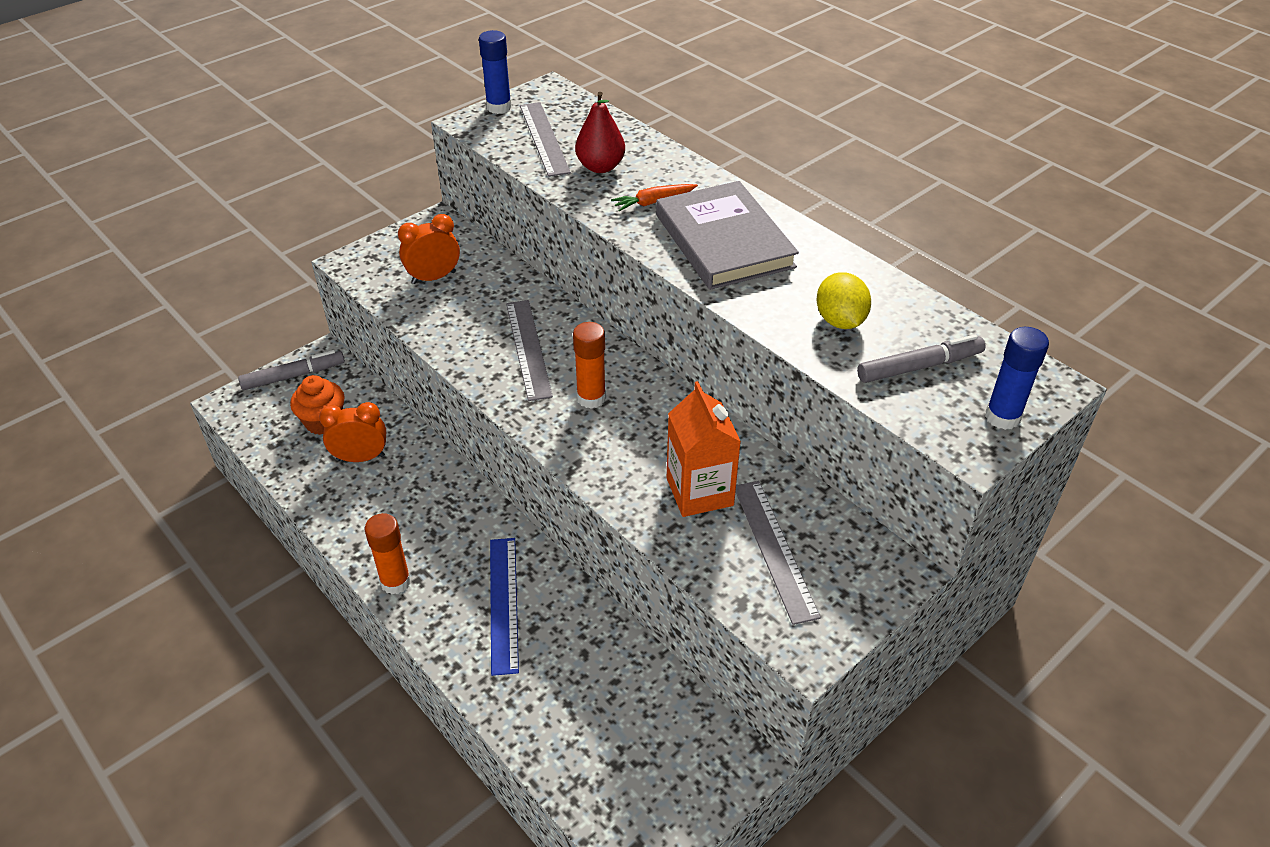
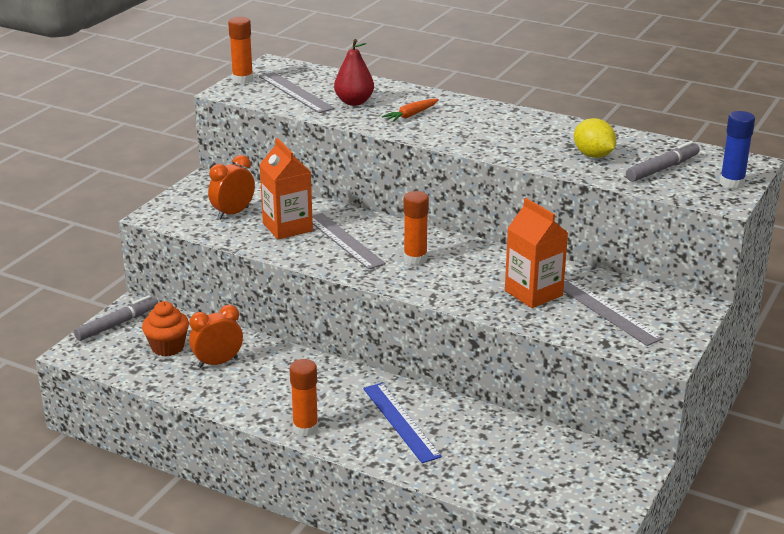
camera: 20 degrees left, 15 degrees down
blue glue stick [479,30,512,114] -> orange glue stick [228,17,253,84]
grey book [656,181,799,290] -> none
none -> orange carton [259,138,313,240]

